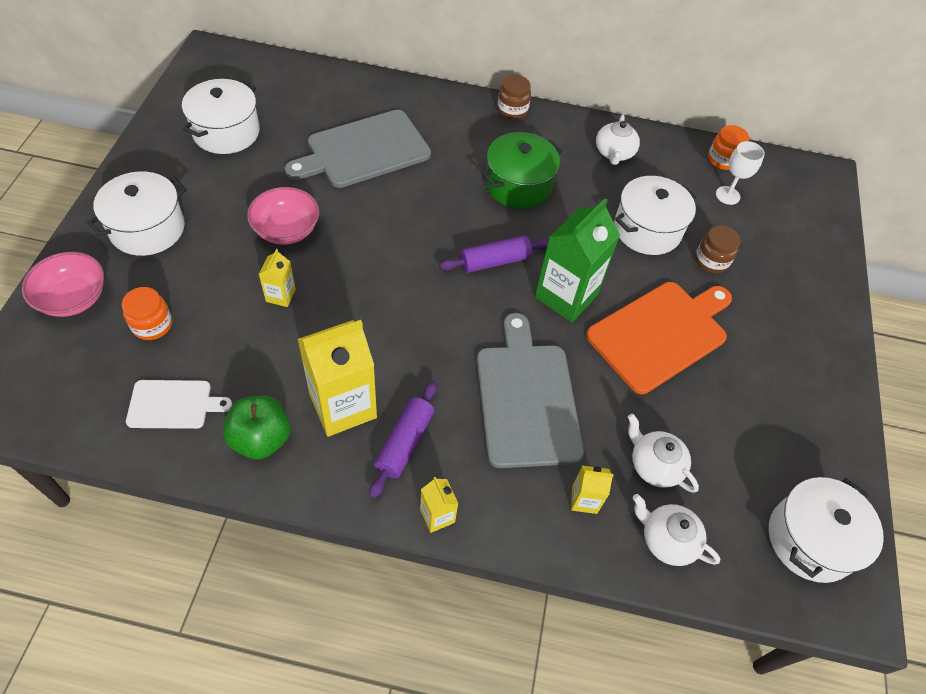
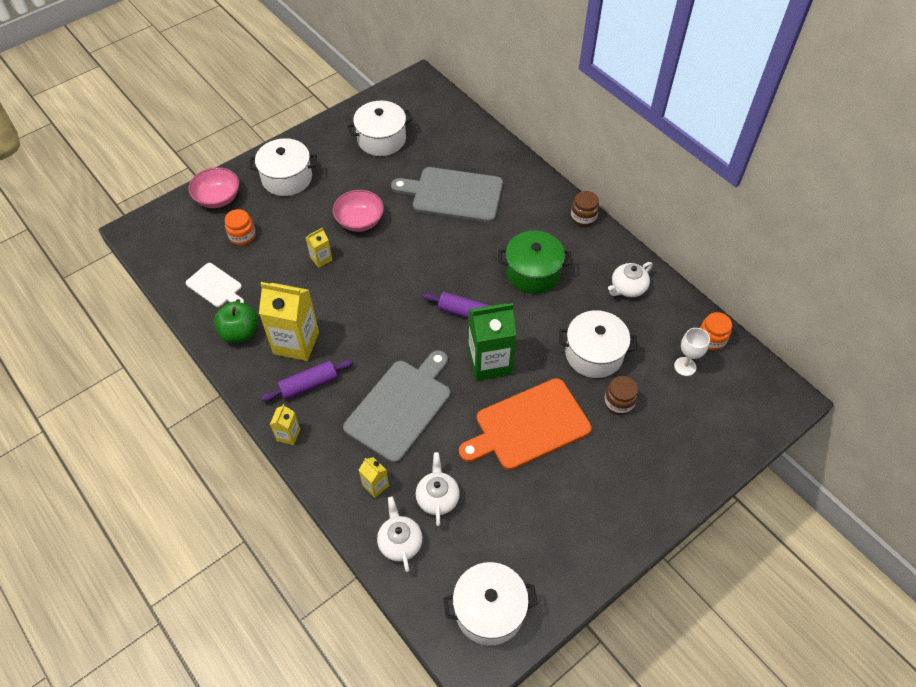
camera: 45 degrees right, 0 degrees up
orange cutting board [586,282,732,394] -> orange cutting board turned 150 degrees clockwise [459,378,592,470]

